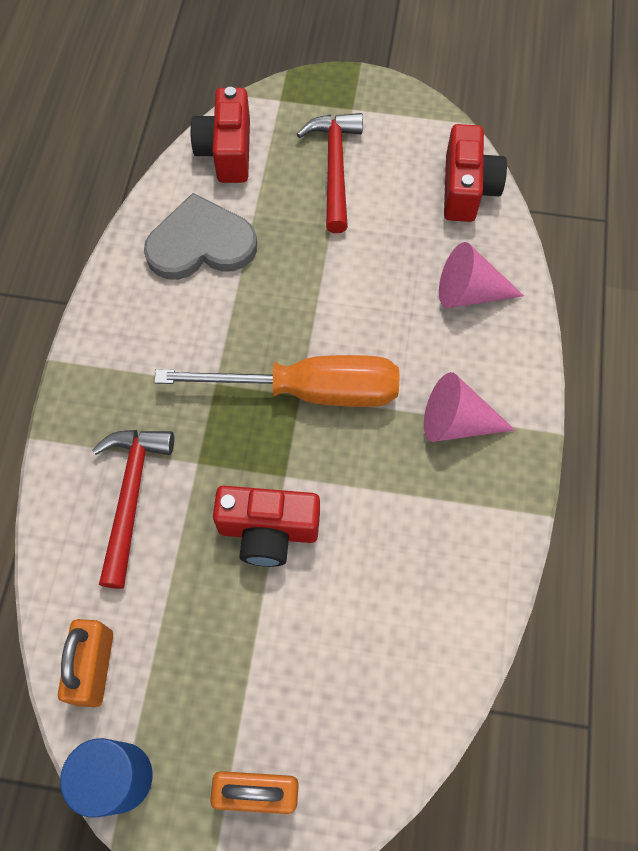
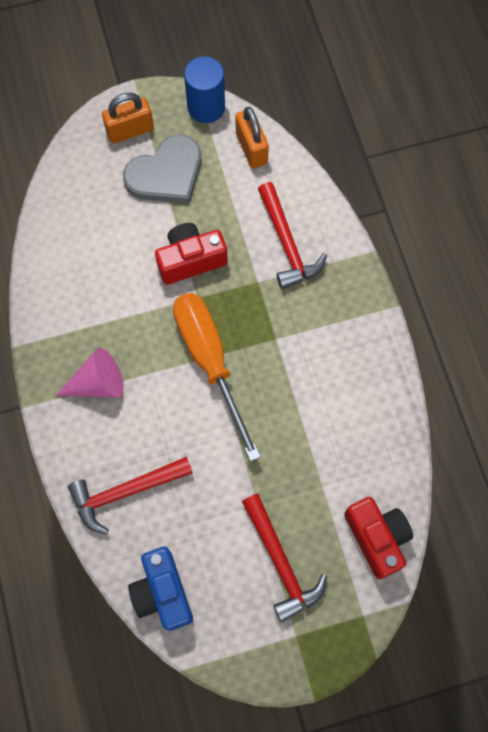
camera: 155 degrees right, 5 degrees up
grey heart [144,193,257,280] -> grey heart moved to [123,135,201,204]
orange screwdriver [154,355,399,407] -> orange screwdriver turned 90 degrees clockwise [173,293,261,462]
pink cone [439,242,524,308] -> red hammer [68,457,193,534]
red camera [444,124,507,222] -> blue camera [128,546,193,631]

